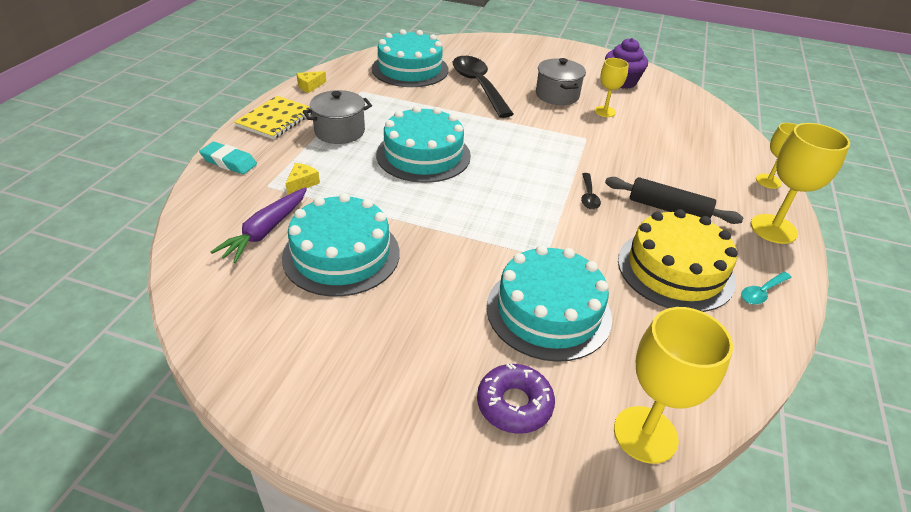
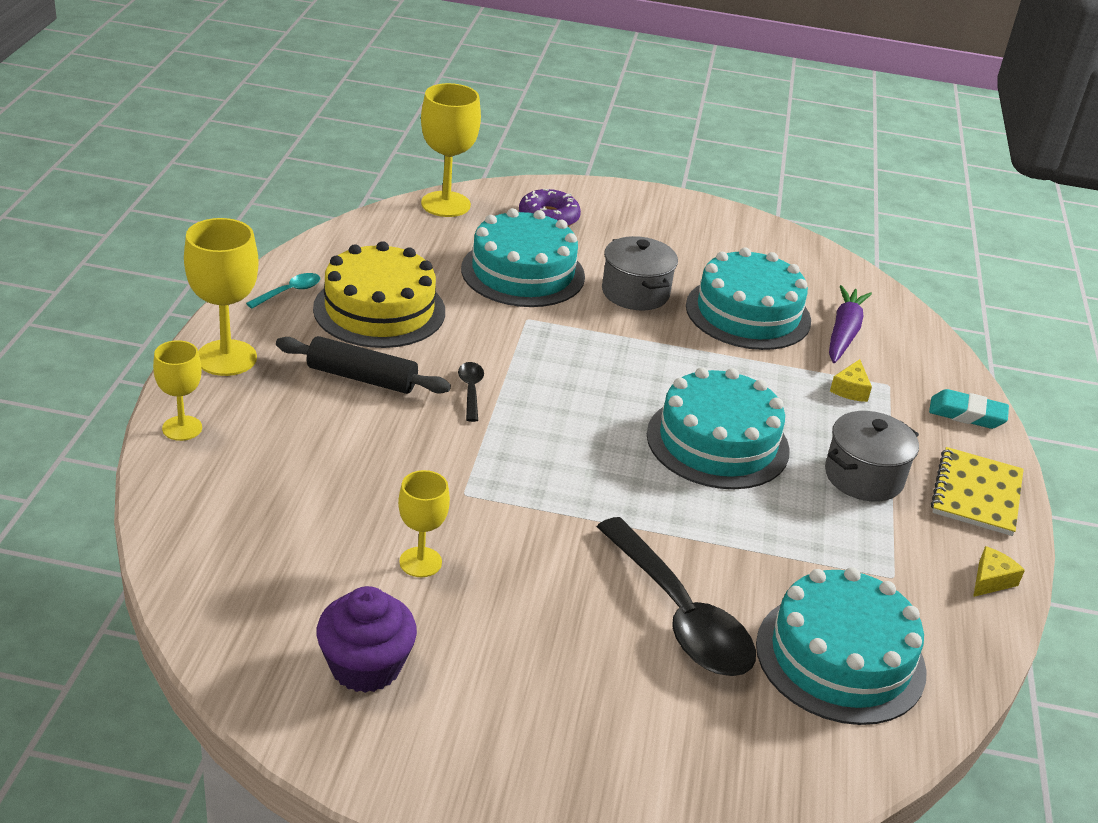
camera: 170 degrees right, 5 degrees down
grey pot [536,58,586,105] -> grey pot moved to [602,236,678,310]

